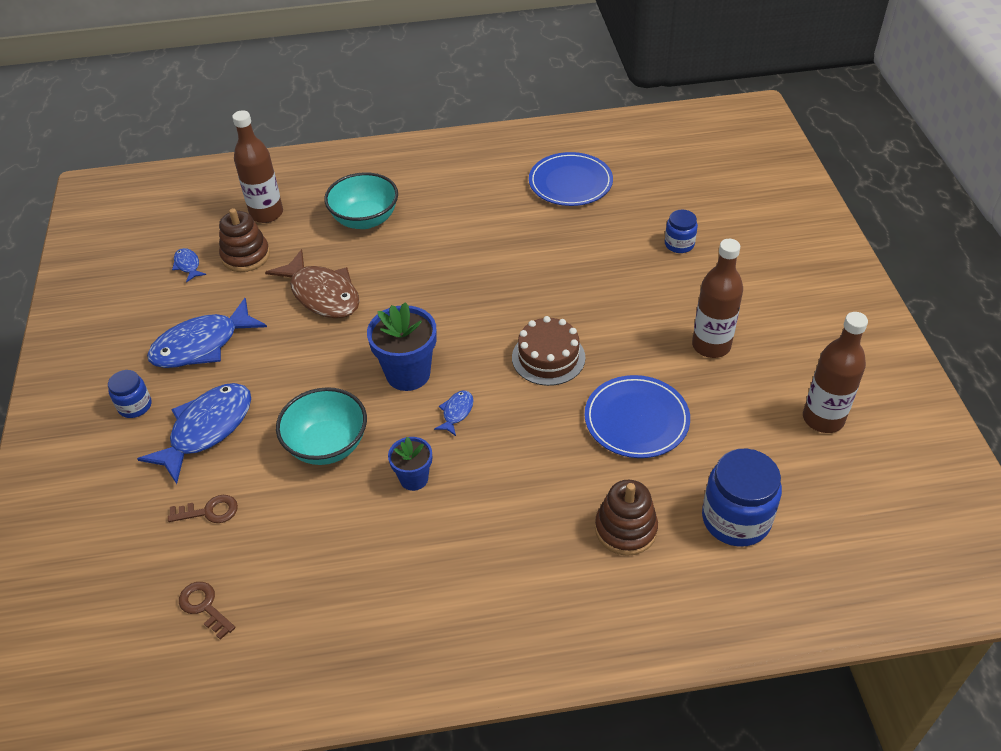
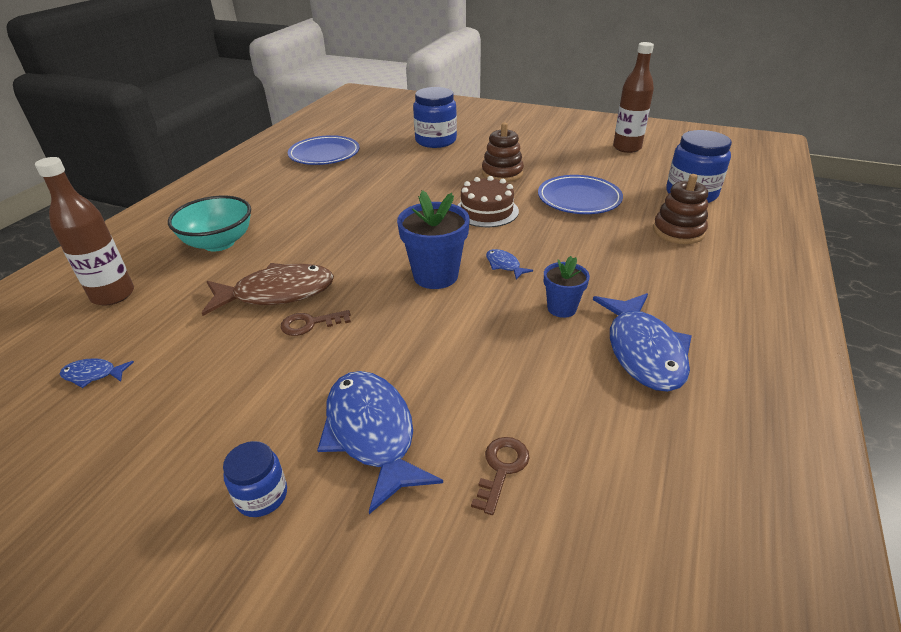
camera: 60 degrees left, 10 degrees down
blue fish [147,298,267,368] -> blue fish moved to [593,293,692,392]
brown key [179,582,235,640] -> brown key moved to [280,310,351,336]
brown stacking toy [219,208,270,272] -> brown stacking toy moved to [482,122,524,182]
turquoise bowl [276,387,367,465] -> none
blue jar [665,210,698,253] -> blue jar [413,87,457,148], size x1.81
brown bottle [692,239,743,358] -> none

